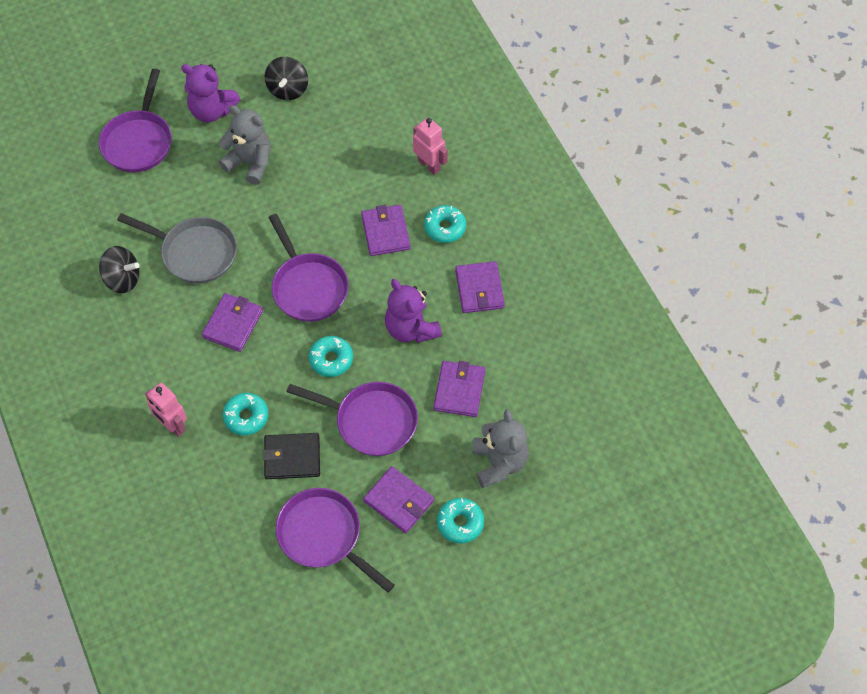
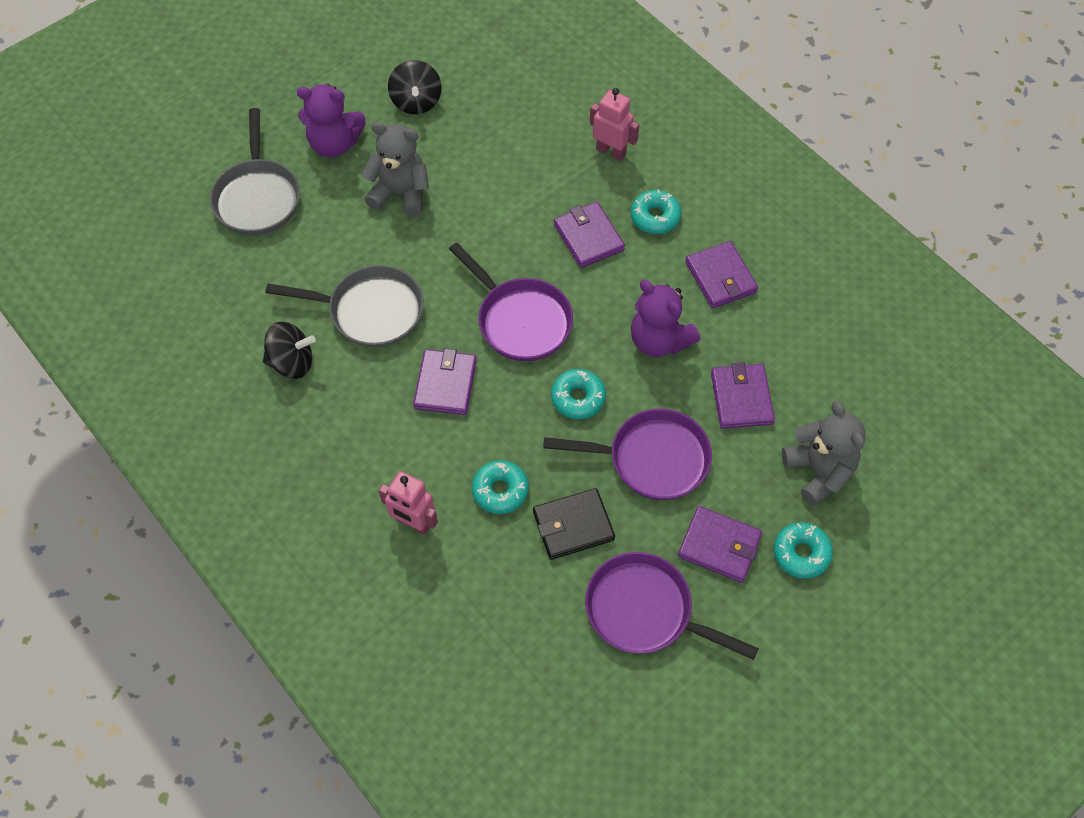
camera: 15 degrees left, 0 degrees up
purple pan [99,69,172,172] -> grey pan [210,108,300,235]

